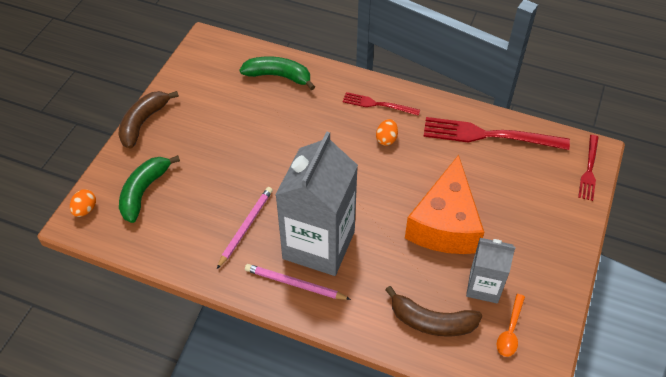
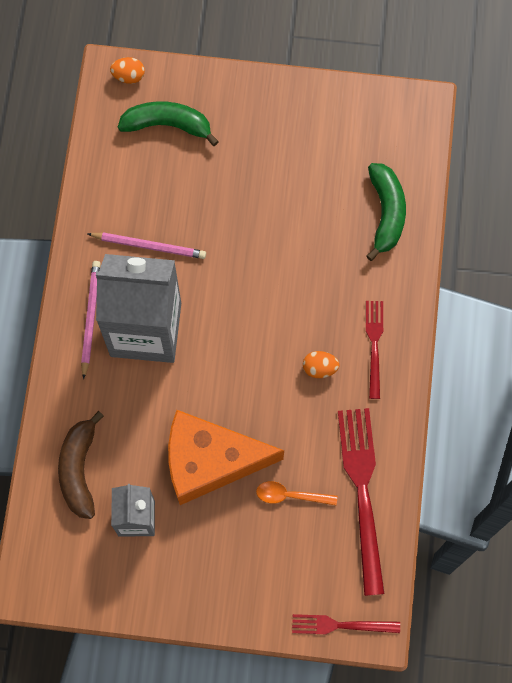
camera: 75 degrees right, 20 degrees up
brown banana [118,91,179,149] -> none
orange spoon [497,294,525,357] -> orange spoon moved to [256,481,337,505]

